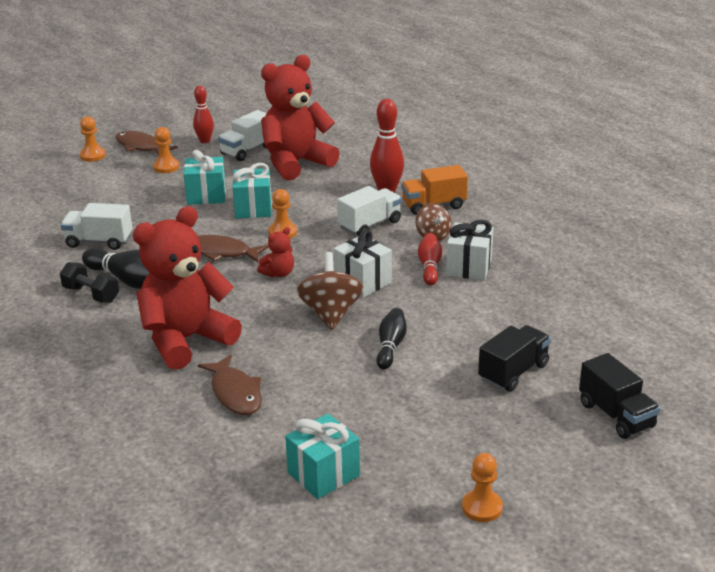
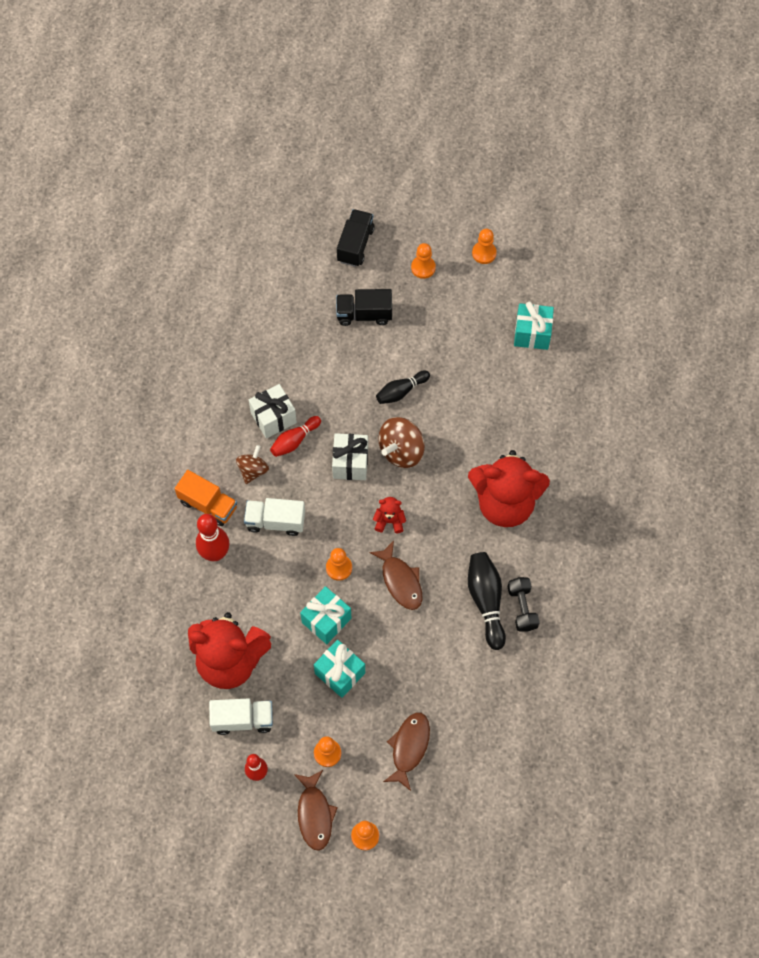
camera: 135 degrees left, 35 degrees up
white truck [61,203,133,250] -> none
brown fish [198,354,262,415] -> brown fish moved to [383,713,430,791]
none -> orange pawn [411,243,436,279]

